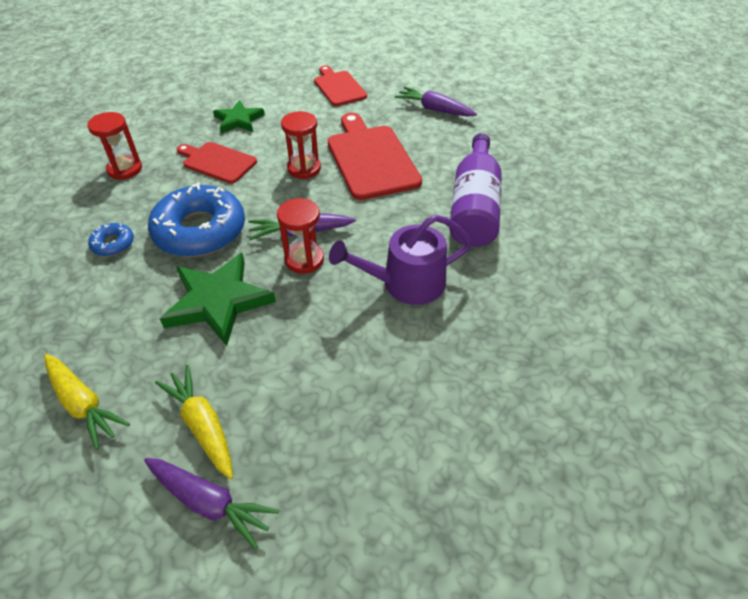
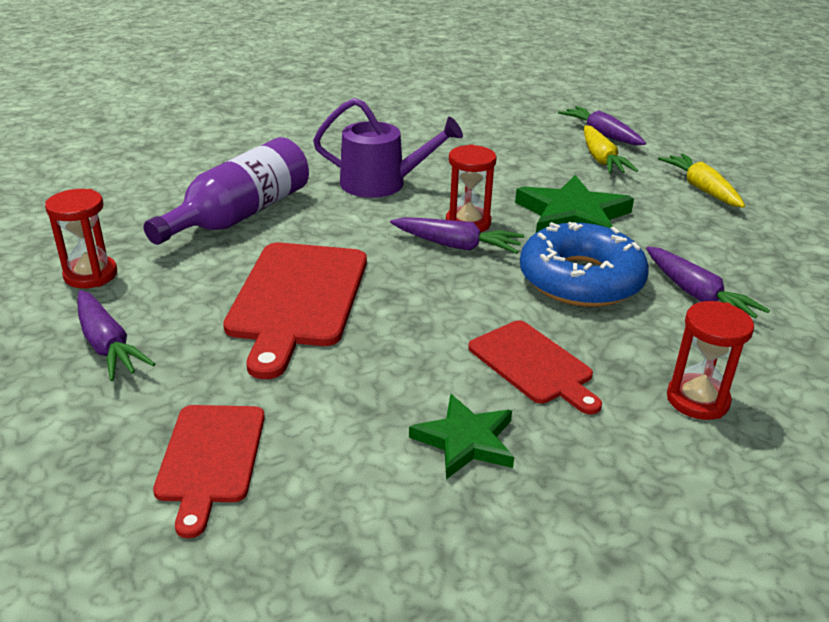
camera: 155 degrees left, 15 degrees down
blue donut [88,223,134,256] -> purple carrot [646,246,770,318]
red hourglass [281,111,321,179] -> red hourglass moved to [45,189,117,288]

